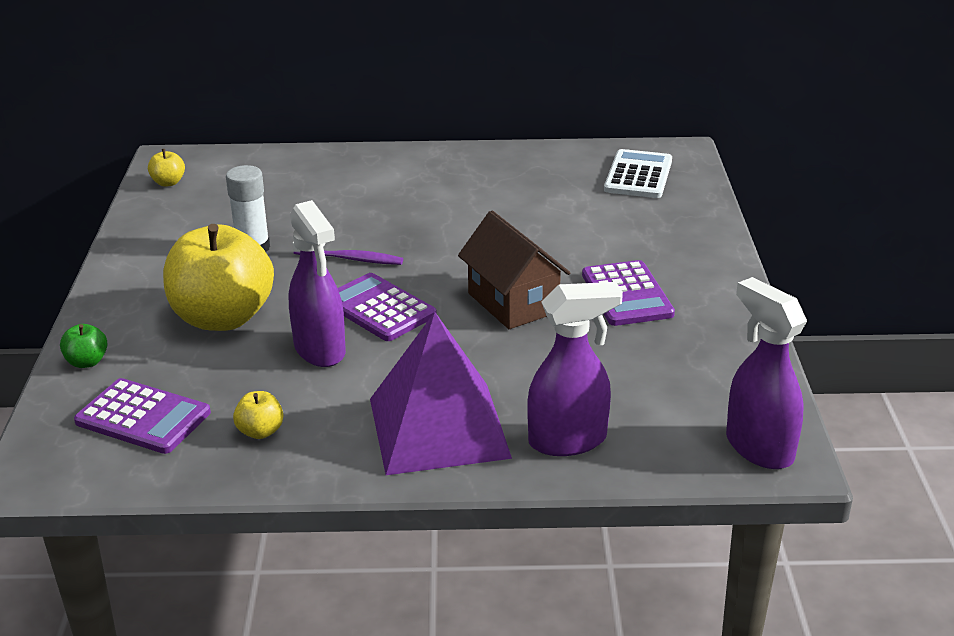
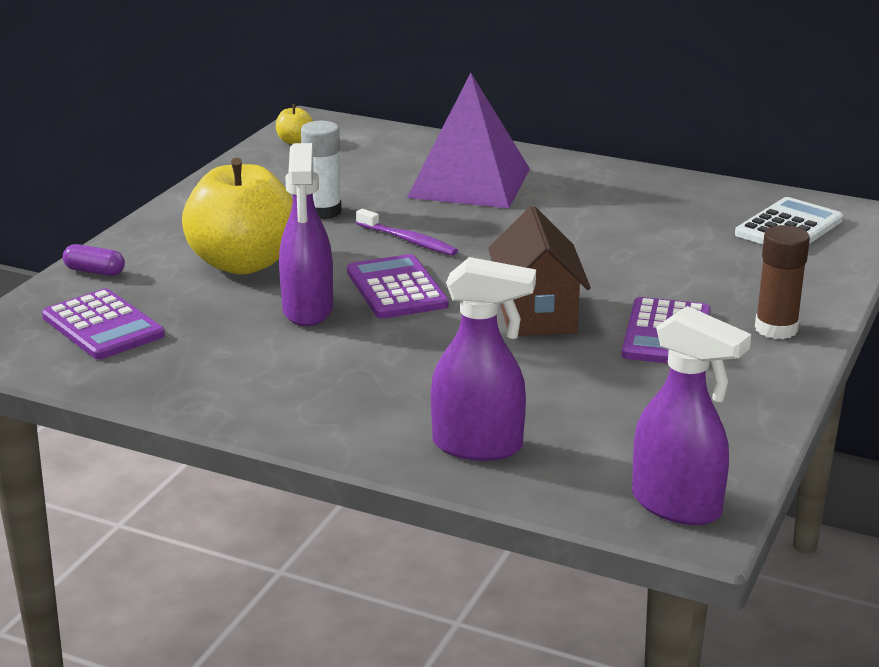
camera: 25 degrees right, 5 degrees down
green apple [60,324,108,368] -> purple capsule [63,244,125,276]
yellow apple [233,391,283,439] -> none
purple pyramid [370,312,512,475] -> purple pyramid moved to [407,73,530,208]
purple spray bottle [726,277,807,469] -> purple spray bottle turned 135 degrees clockwise [632,306,751,525]
none -> brown glue stick [755,225,810,339]

